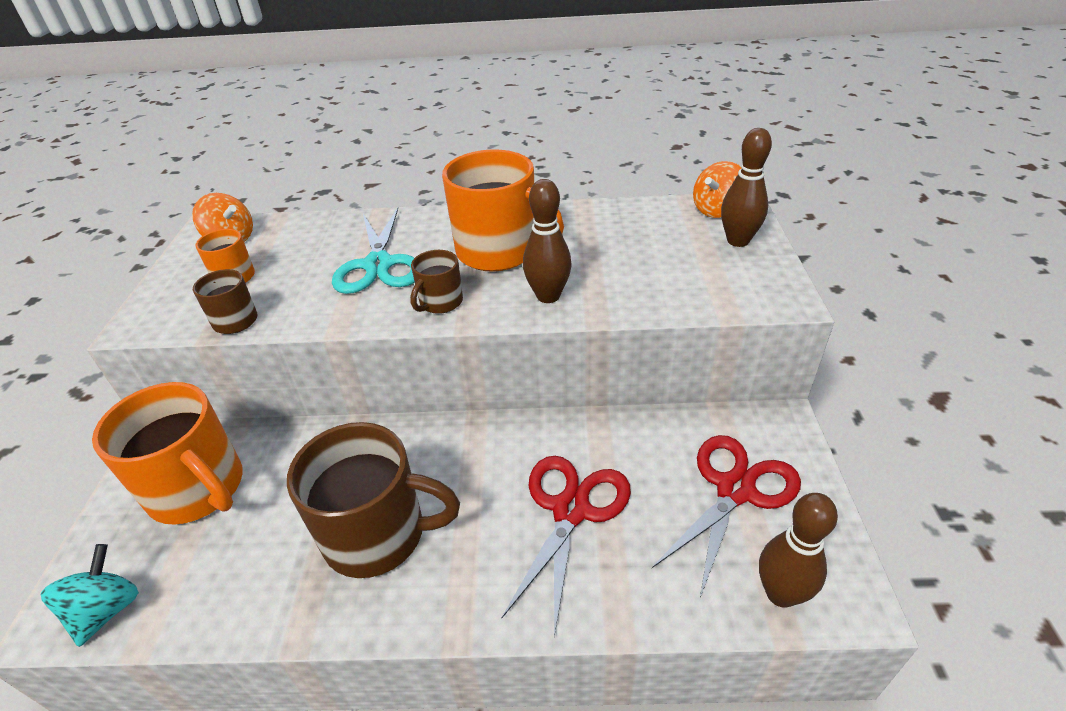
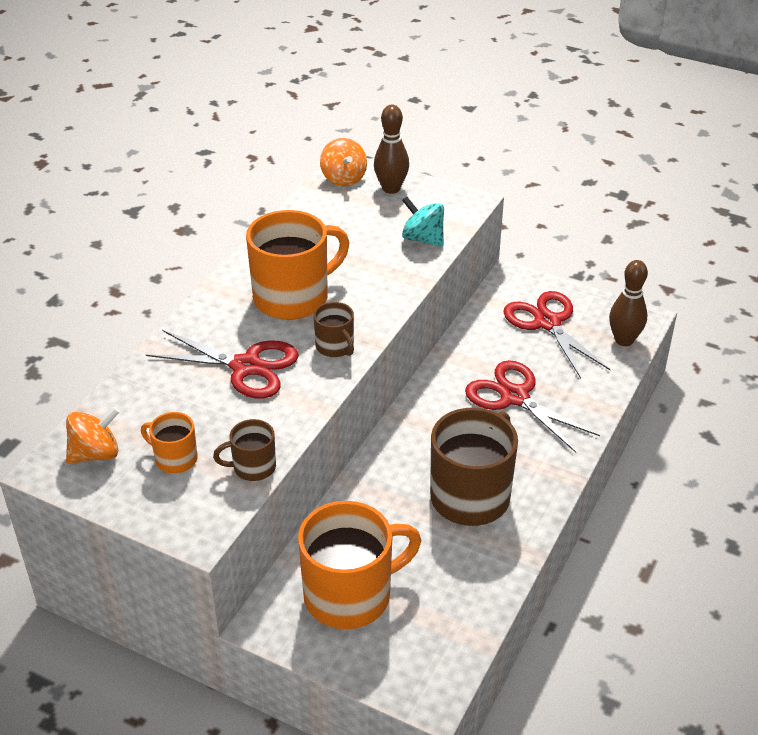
camera: 65 degrees left, 0 degrees up
turquoise spinning top [41,544,139,647] -> turquoise spinning top moved to [402,197,444,246]
turquoise scissors [332,208,415,294] -> red scissors [146,330,299,399]
brown bowling pin [523,179,572,303] -> none

